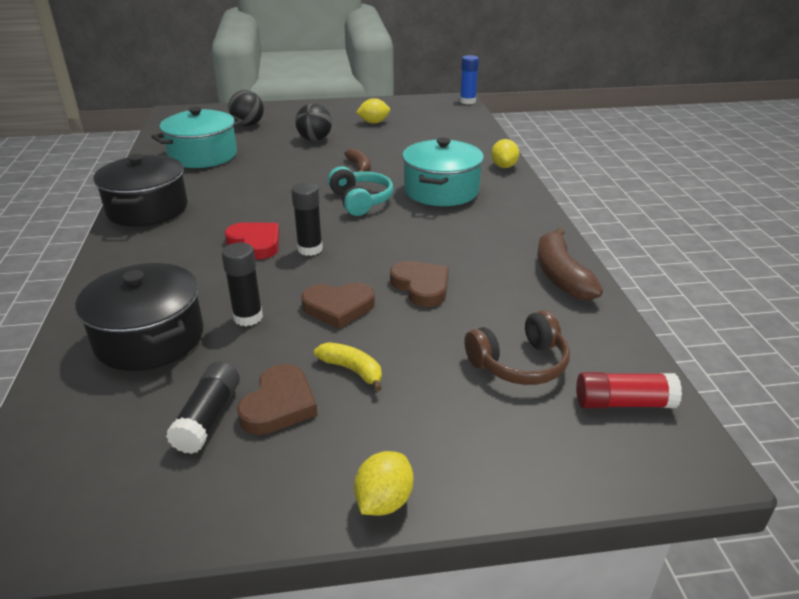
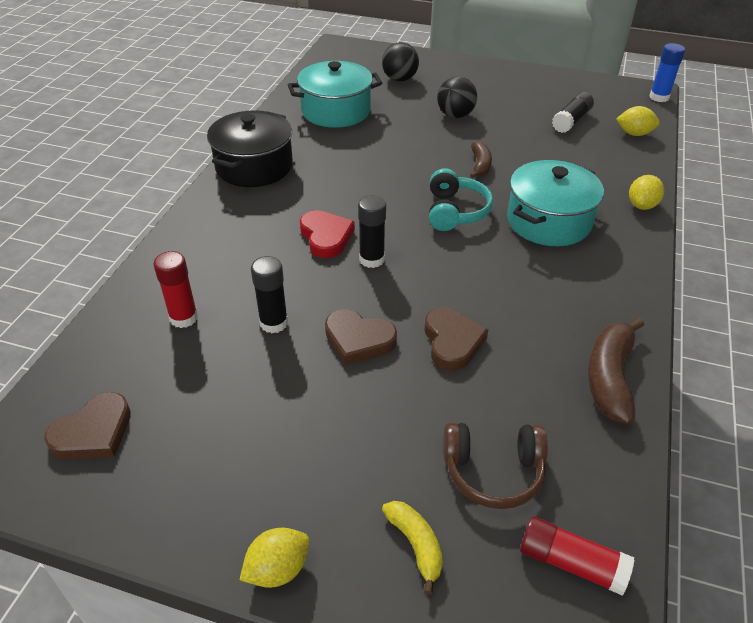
camera: 25 degrees right, 10 degrees up
black pot [76,263,203,371] -> red glue stick [153,251,198,328]
black glue stick [166,362,240,454] -> black glue stick moved to [552,92,594,133]
brown heart [237,364,318,435] -> brown heart moved to [44,392,131,459]
yellow banana [314,342,382,392] -> yellow banana moved to [382,501,443,594]
yellow lemon [356,98,390,124] -> yellow lemon moved to [616,106,659,136]

